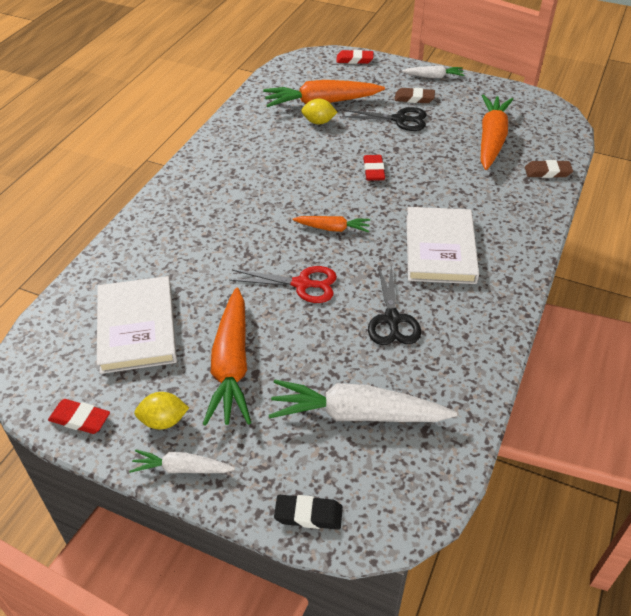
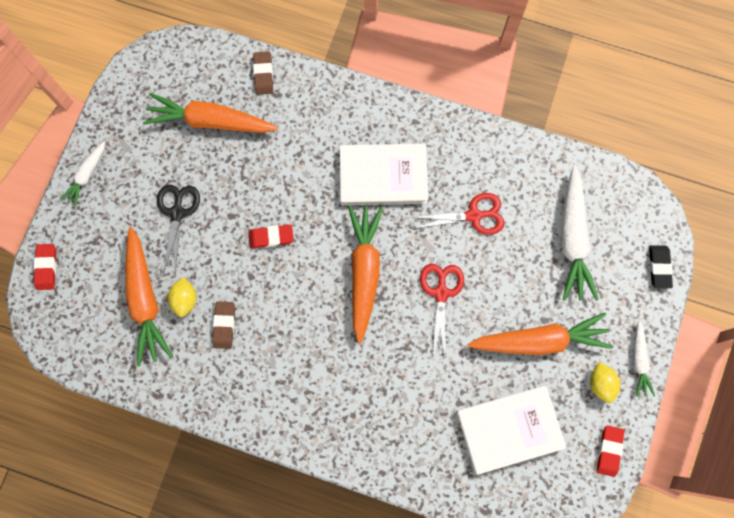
camera: 95 degrees left, 30 degrees up
orange carrot [292,216,370,233] -> orange carrot [348,205,383,343], size x1.88
black scissors [368,265,421,345] -> red scissors [411,193,505,235]
brown eraser [395,88,435,103] -> brown eraser moved to [212,301,235,349]
white carrot [402,65,464,78] -> white carrot turned 150 degrees counterclockwise [60,141,105,206]

